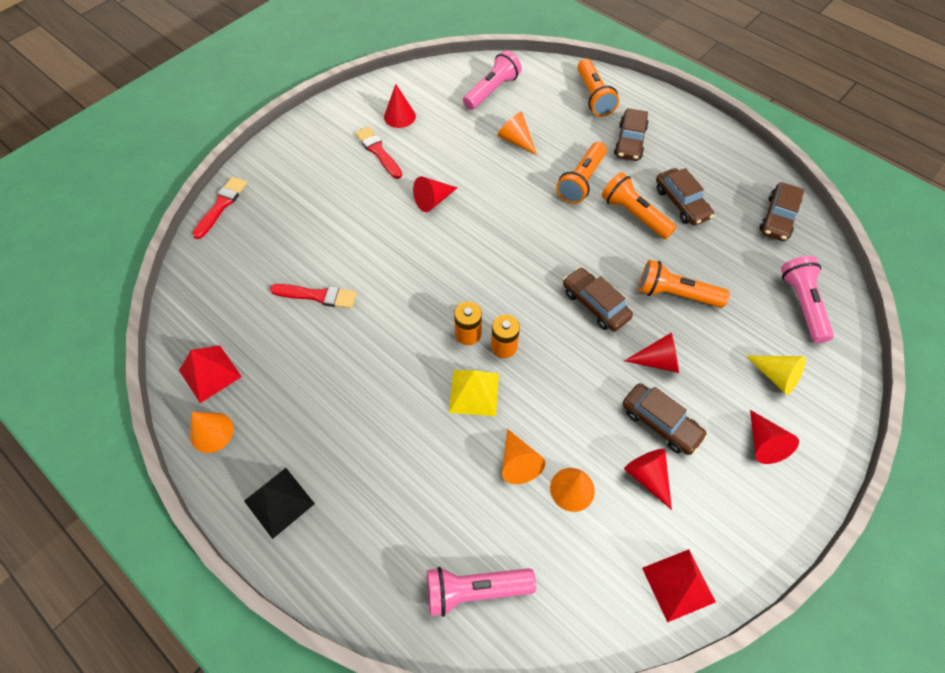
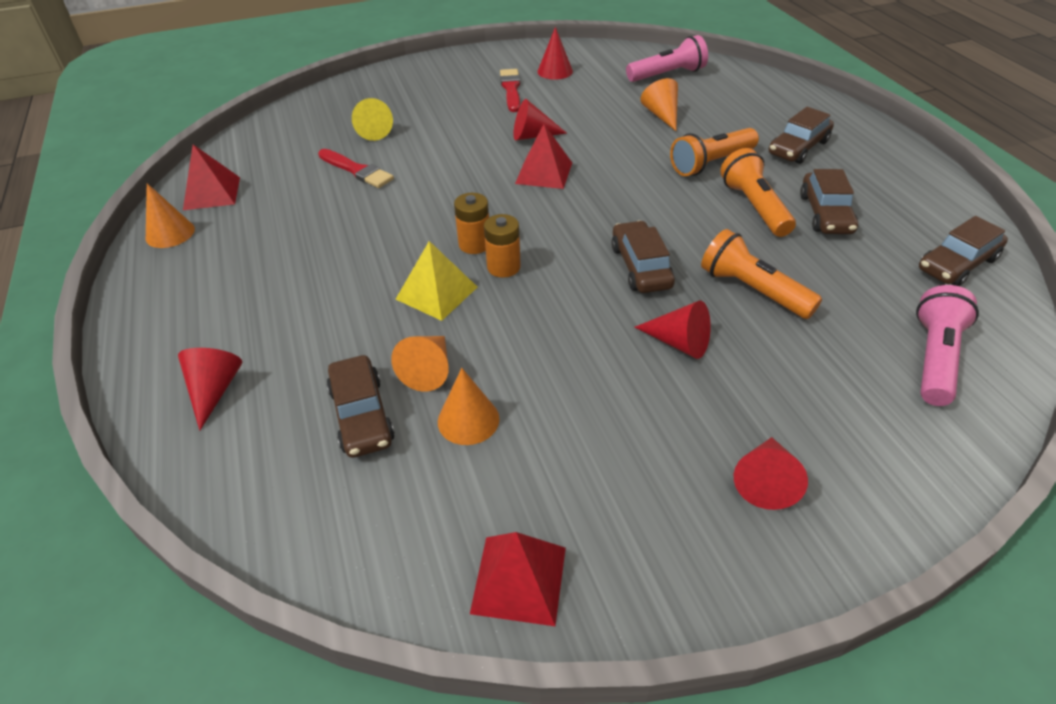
camera: 30 degrees right, 15 degrees down
red brush [192,177,247,239] -> none
black pyramid [244,468,315,539] -> none
pink flashlight [427,567,536,617] -> none
orange flashlight [577,59,619,117] -> none
brown car [622,383,708,455] -> brown car moved to [327,355,395,458]
red cone [624,449,672,510] -> red cone moved to [178,348,242,431]
yellow cone [746,355,806,395] -> yellow cone moved to [352,98,393,141]
none -> red pyramid [515,124,572,189]

